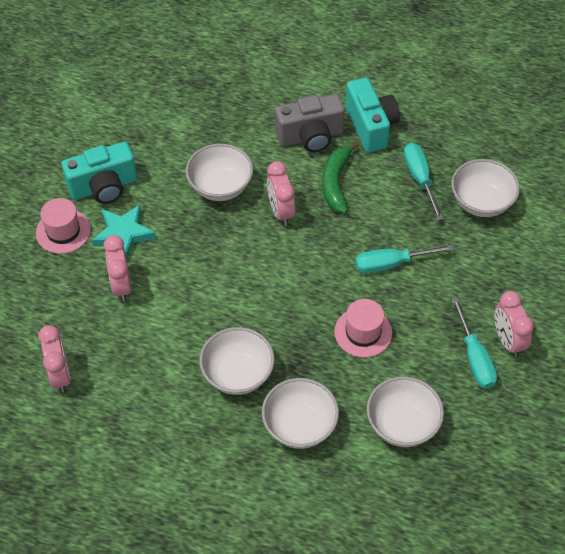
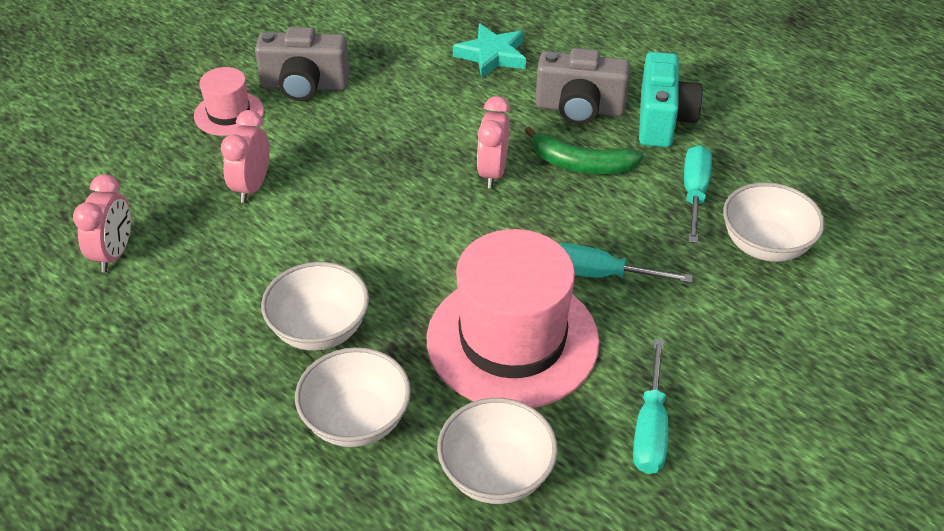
camera: 25 degrees right, 10 degrees down
turquoise camera [62,142,137,204] -> grey camera [255,27,350,101]
turquoise star [92,205,156,259] -> turquoise star moved to [453,24,526,79]
white bowl [186,144,253,201] -> none
green banana [322,141,359,213] -> green banana turned 105 degrees counterclockwise [525,126,643,174]
pink hat [334,299,392,358] -> pink hat [427,229,599,408], size x2.04
pink clock [494,291,534,357] -> none

